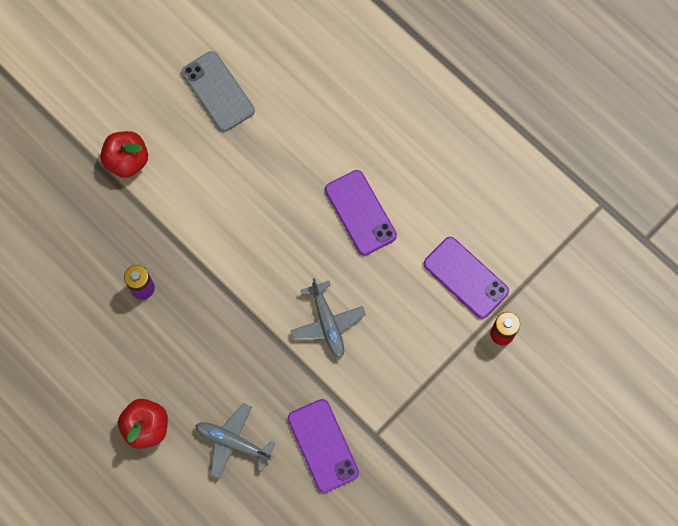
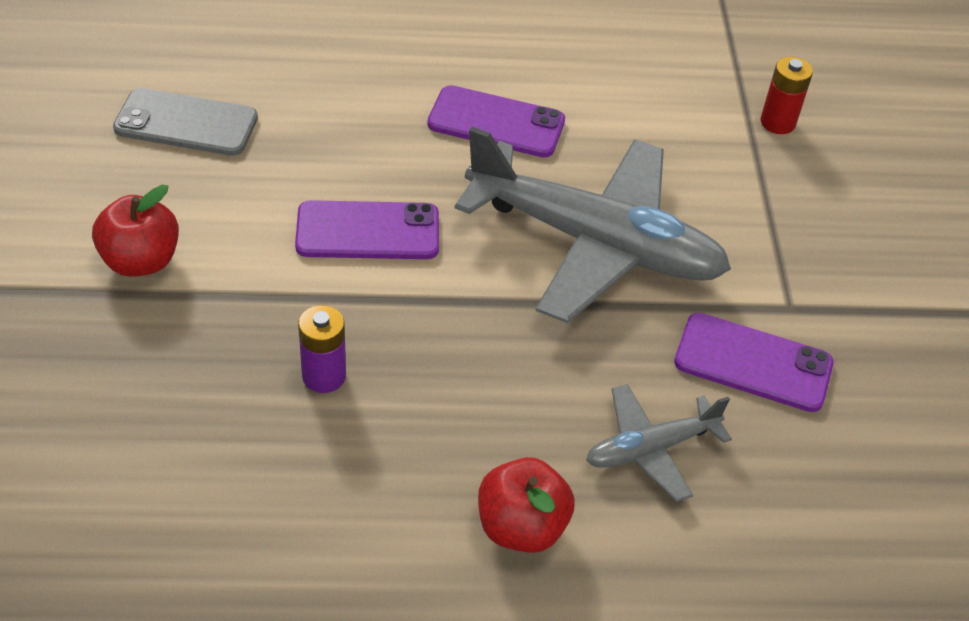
camera: 50 degrees left, 25 degrees down
grey plane [290,278,366,358] -> grey plane [455,127,731,323], size x2.08
purple phone [424,237,509,319] -> purple phone moved to [295,200,439,259]

